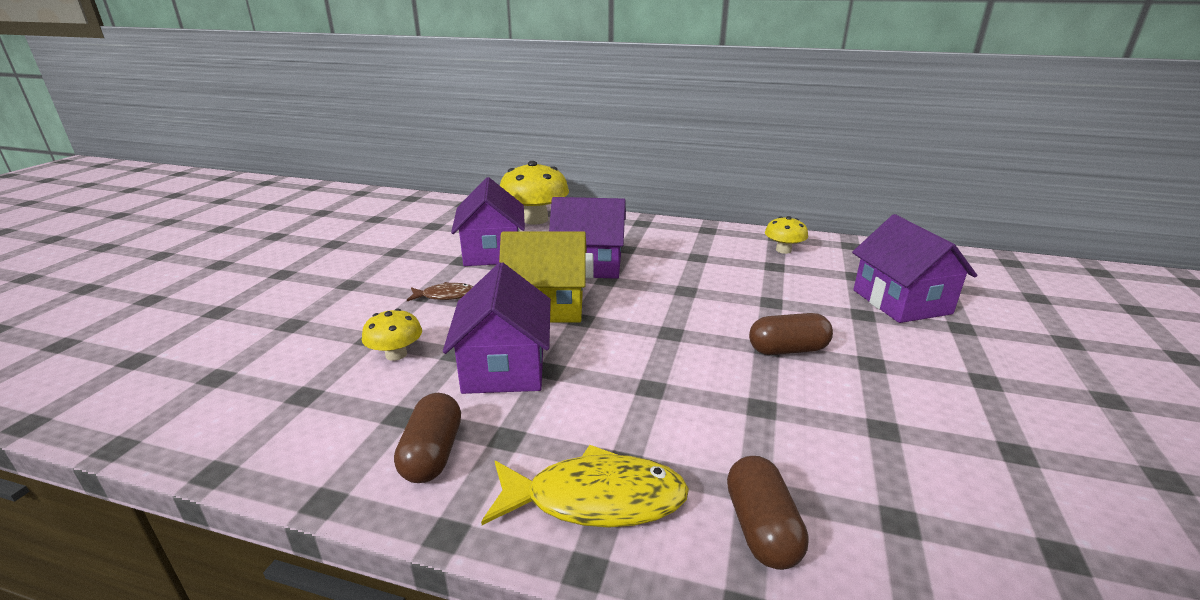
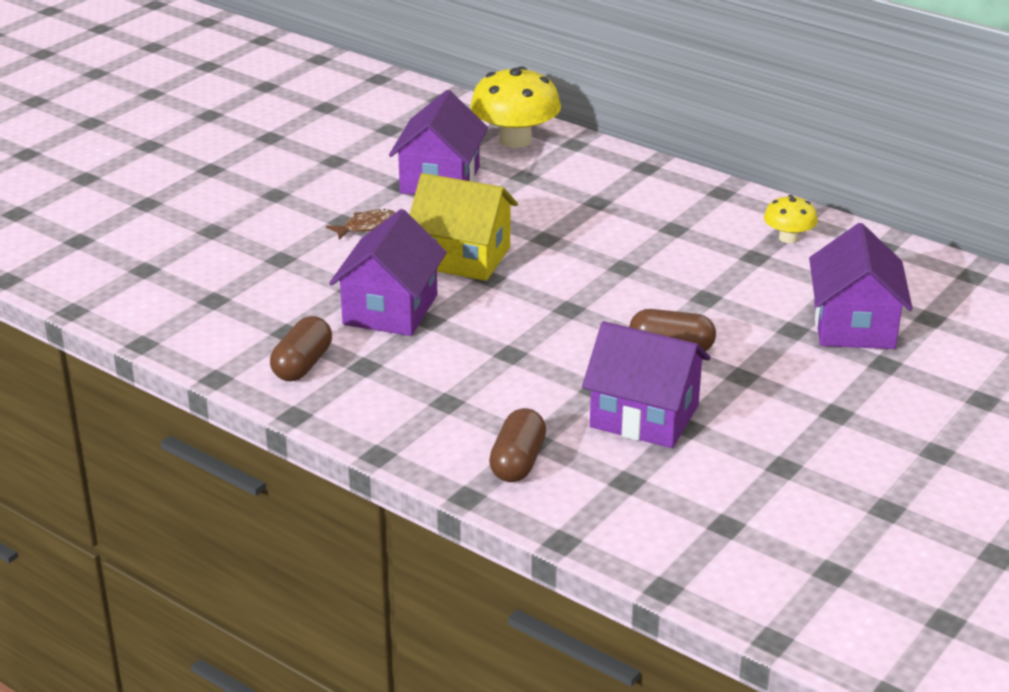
camera: 20 degrees right, 5 degrees up
yellow mushroom [362,309,422,361] -> none
brown fish [407,282,474,301] -> brown fish turned 45 degrees counterclockwise [326,209,396,240]
yellow fish [481,445,689,528] -> none
purple house [549,197,626,279] -> purple house moved to [582,321,711,448]

